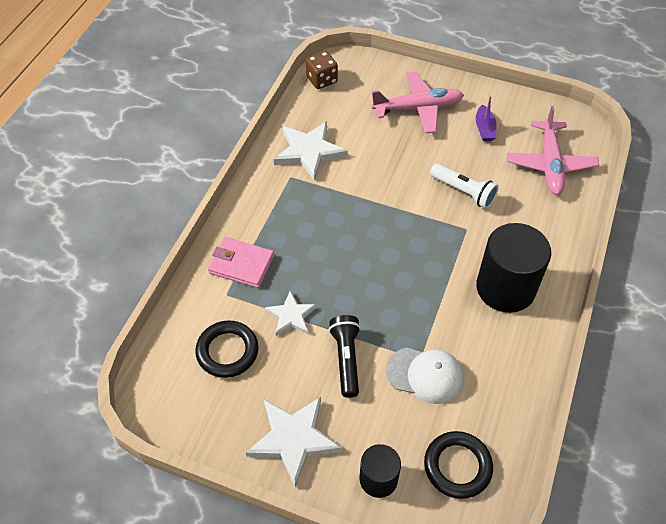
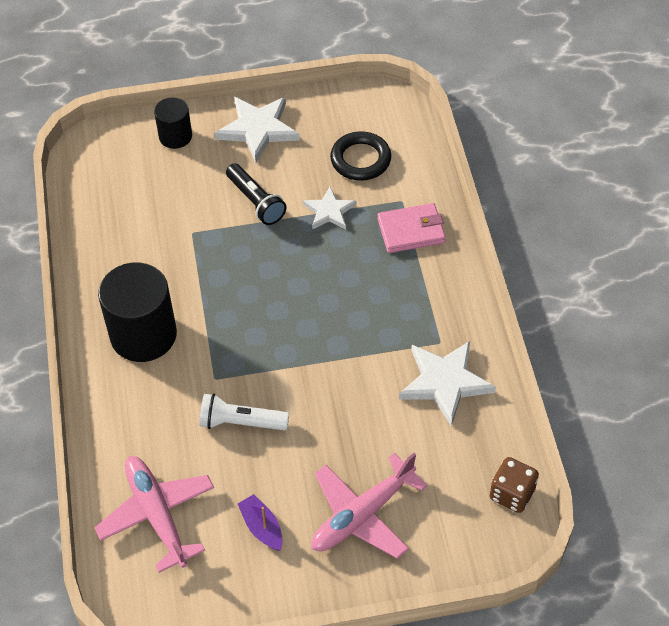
camera: 150 degrees right, 0 degrees up
white cap [386,347,464,404] -> none
black ring [424,431,493,499] -> none

